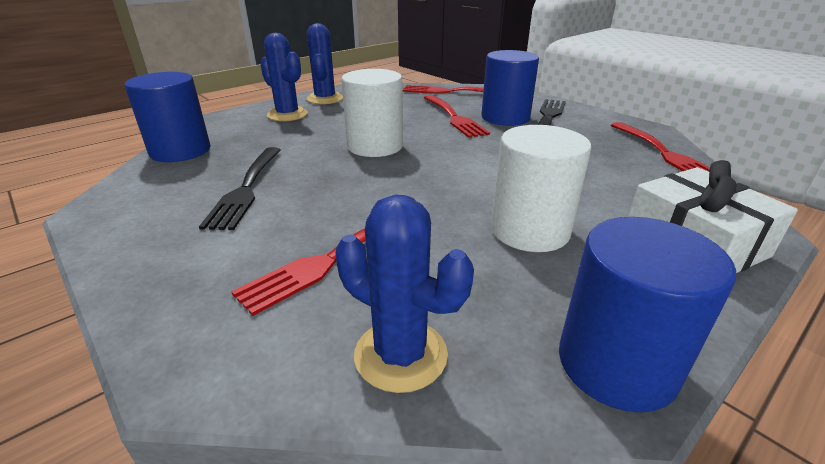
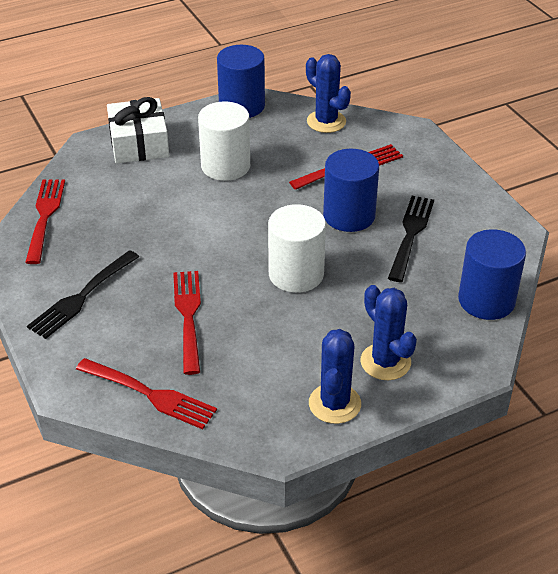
camera: 165 degrees left, 10 degrees up
blue cylinder [481,50,539,126] -> blue cylinder moved to [323,149,379,232]

